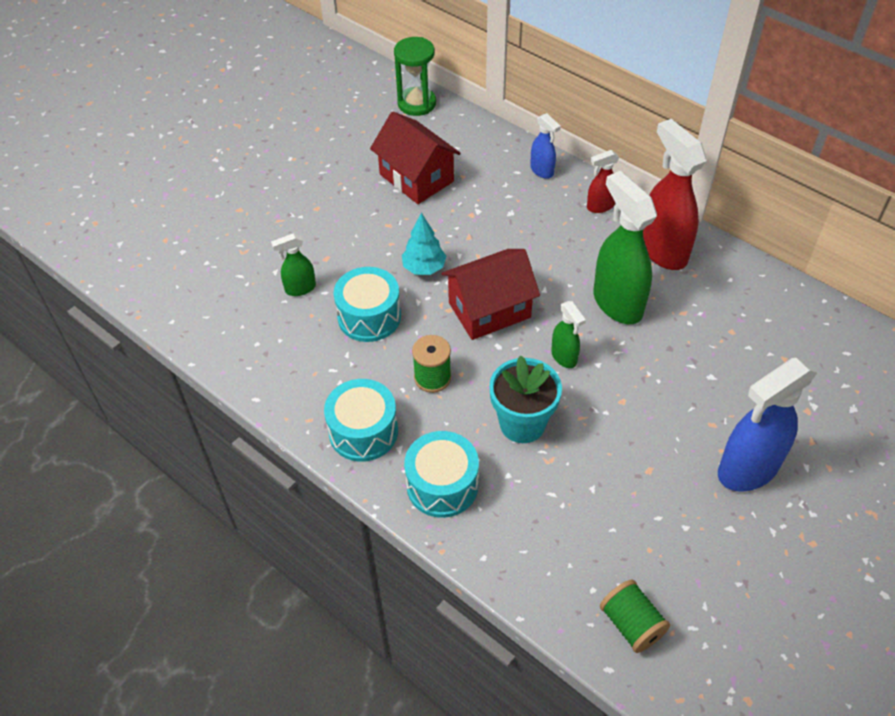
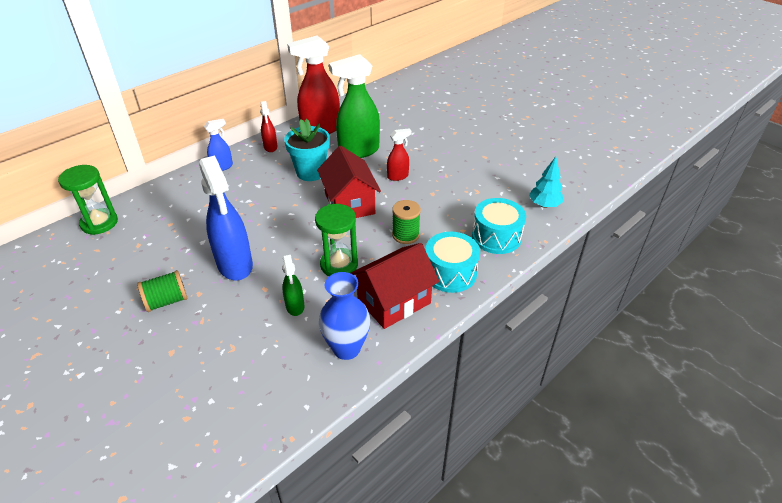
camera: 85 degrees left, 10 degrees down
turquoise drum [334,267,401,342] -> green hourglass [315,204,358,276]
red house [370,112,461,204] -> red house moved to [351,243,439,329]
turquoise tree [402,213,446,275] -> turquoise tree moved to [529,157,563,208]
turquoise flower pot [489,355,562,443] -> turquoise flower pot moved to [284,119,330,181]
green spray bottle [551,301,586,368] -> red spray bottle [387,128,412,181]
green spool [600,580,670,653] -> green spool moved to [137,270,188,312]
blue spray bottle [718,358,817,491] -> blue spray bottle moved to [199,155,253,281]
none -> blue vase [319,272,370,360]

